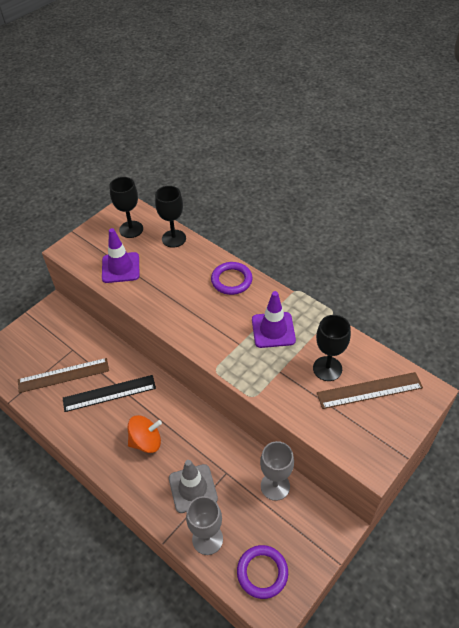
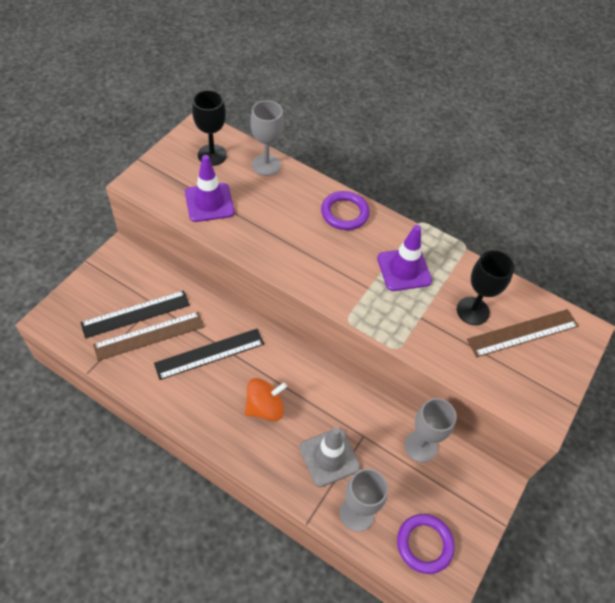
camera: 15 degrees left, 5 degrees up
black goblet [155,186,186,248] -> grey goblet [250,100,284,176]
none -> black ruler [81,290,190,338]

